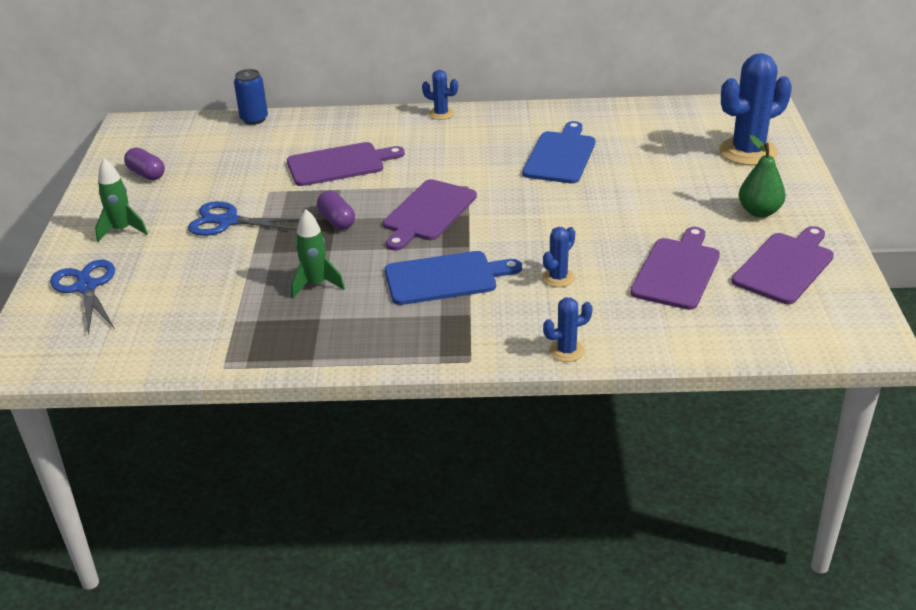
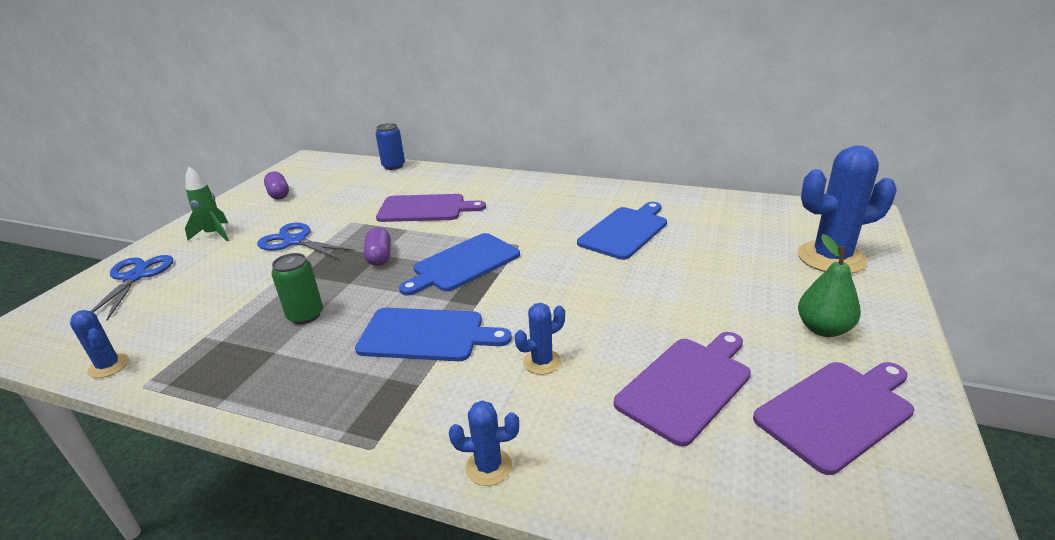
camera: 20 degrees right, 5 degrees down
green rocket [291,209,345,299] -> green can [271,253,323,324]
purple cutting board [383,179,477,251] -> blue cutting board [399,233,520,296]
blue cactus [422,70,458,120] -> blue cactus moved to [70,310,129,378]

